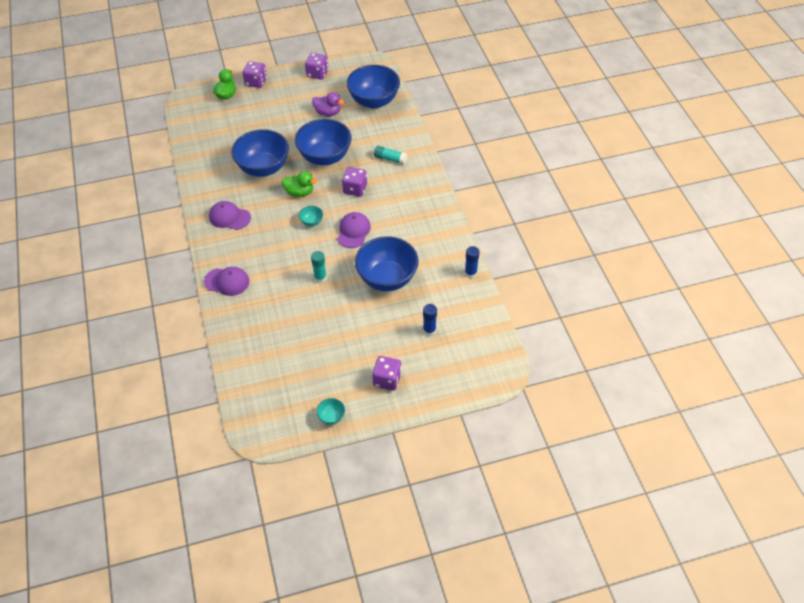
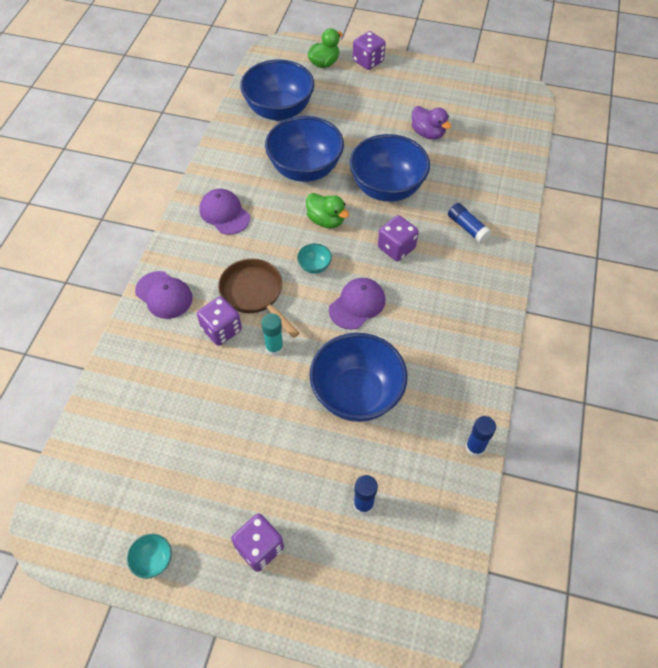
camera: 30 degrees right, 5 degrees up
purple dice [305,53,329,80] -> purple dice moved to [197,296,242,346]
blue bowl [346,65,400,109] -> blue bowl moved to [240,59,314,121]
turquoise glue stick [374,146,407,164] -> blue glue stick [448,203,491,243]
none -> brown pan [218,259,299,338]

